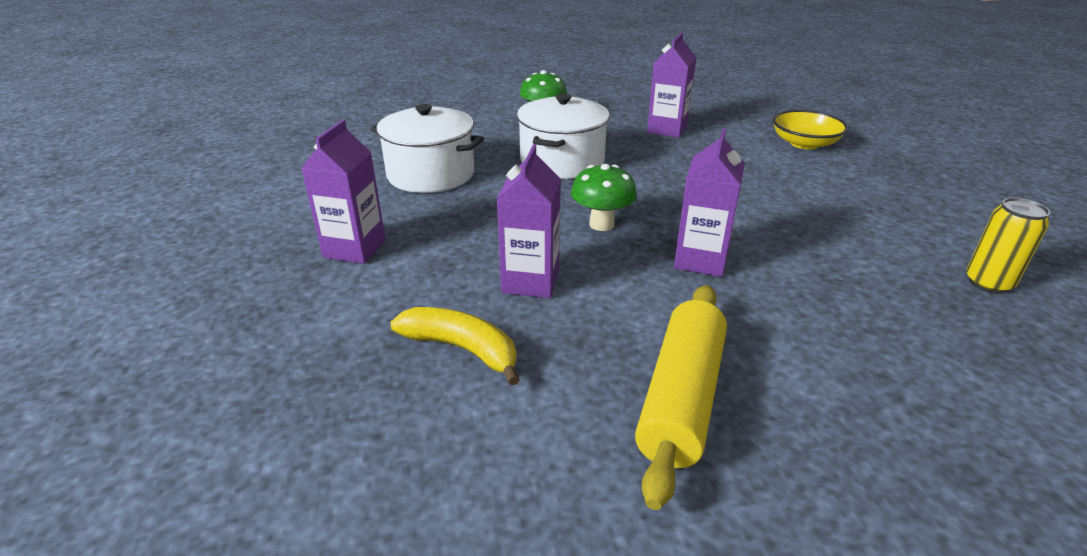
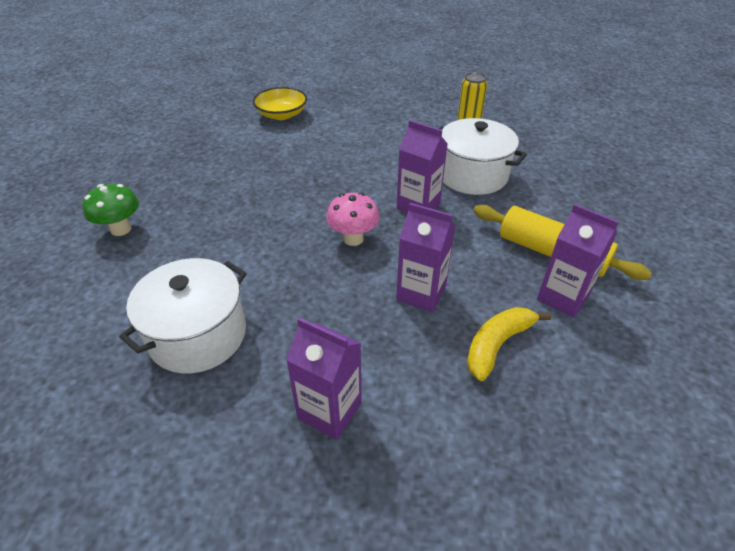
camera: 75 degrees left, 10 degrees up
white pot [517,94,610,179] -> white pot moved to [439,118,527,195]
green mushroom [571,164,637,231] -> pink mushroom [326,193,380,246]
purple carton [647,32,697,138] -> purple carton moved to [537,204,619,318]

